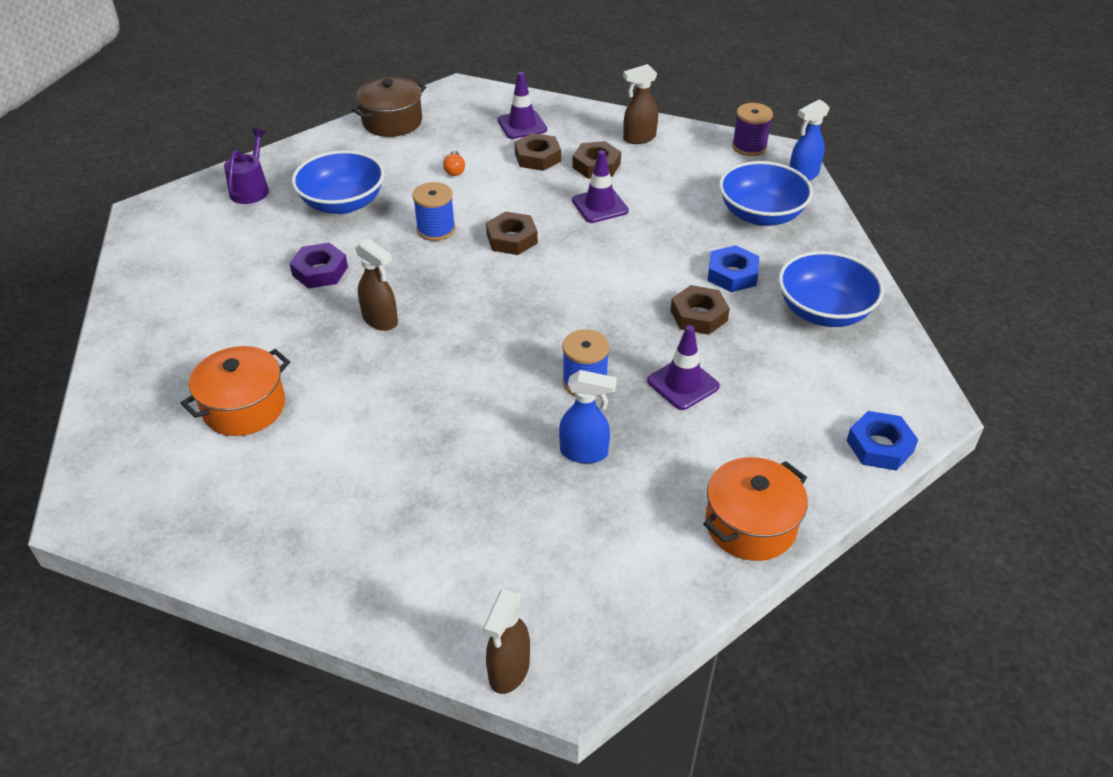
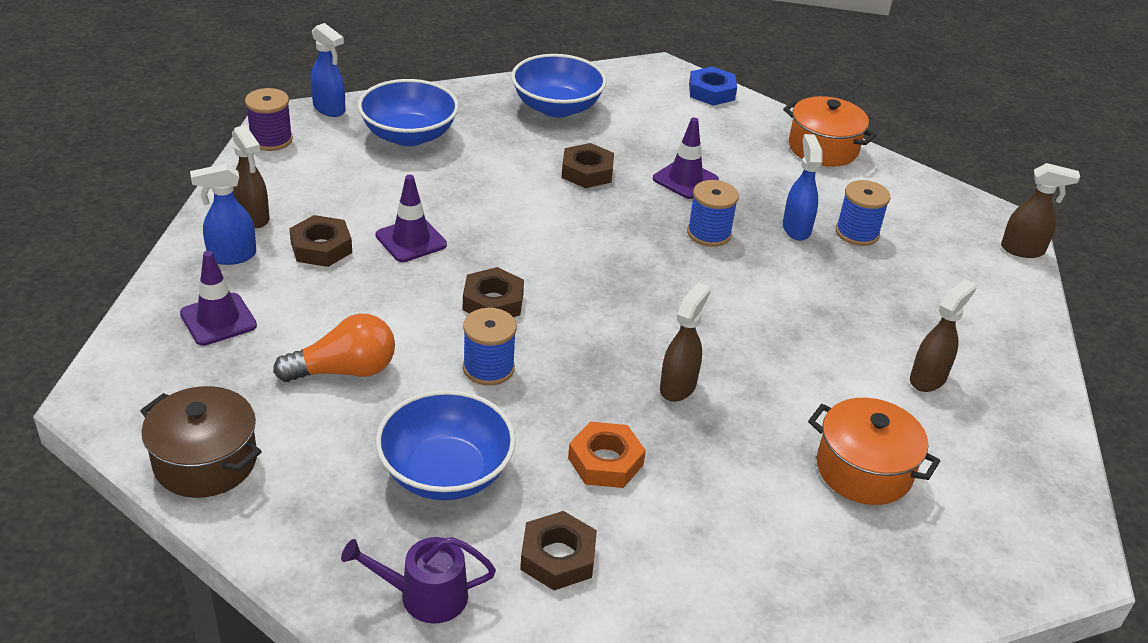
camera: 105 degrees left, 5 degrees down
purple nut [289,243,348,289] -> orange nut [568,422,646,488]
orange light bulb [443,151,465,176] -> orange light bulb [273,314,395,382], size x1.99
brown nut [515,133,561,171] -> brown nut moved to [520,511,597,590]
blue nut [708,245,759,292] -> none
none -> blue spray bottle [190,164,256,265]
none -> blue spool [836,180,890,246]
none -> brown spray bottle [910,279,977,392]

